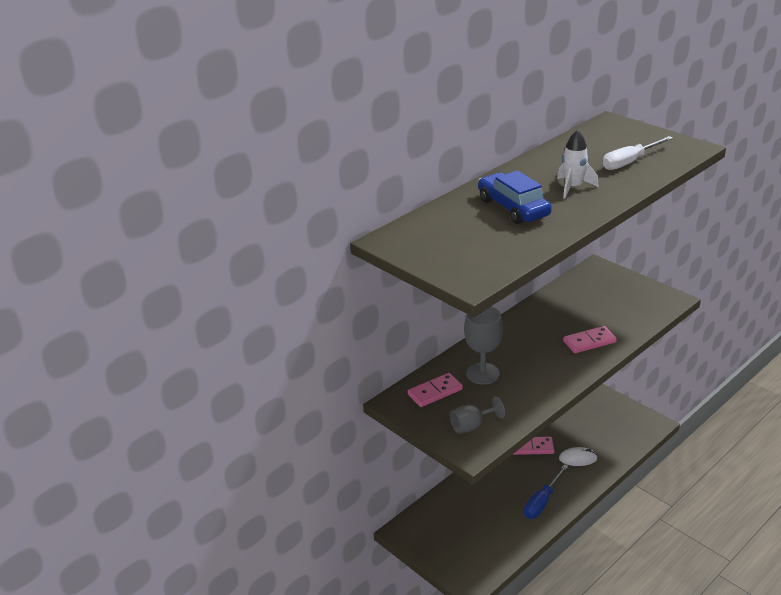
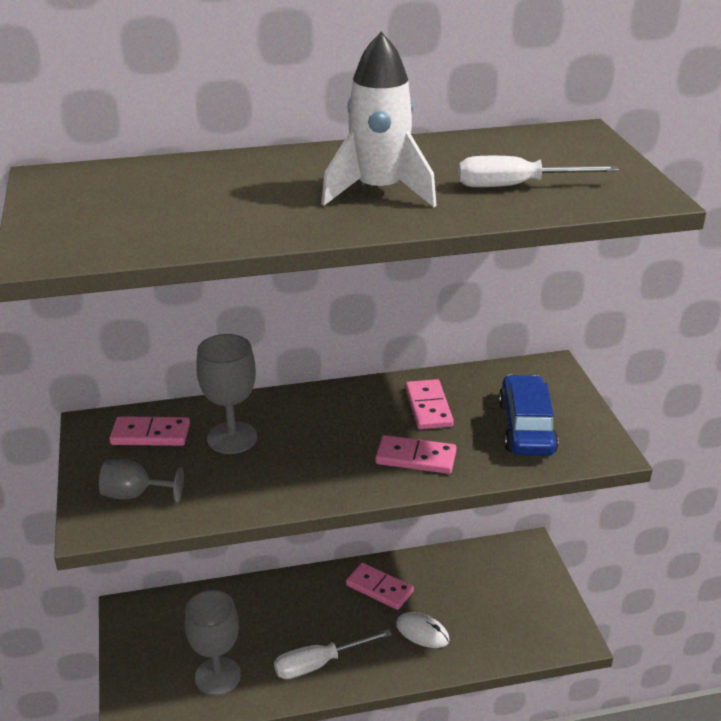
camera: 30 degrees right, 0 degrees up
blue car [478,170,552,224] -> blue car moved to [499,375,559,456]
blue screwdriver [524,464,569,519] -> white screwdriver [274,629,392,679]
white rocket [557,130,599,199] -> white rocket [321,32,437,207], size x1.54
none -> grey goblet [185,590,241,696]
none -> pink domino [405,379,454,430]

